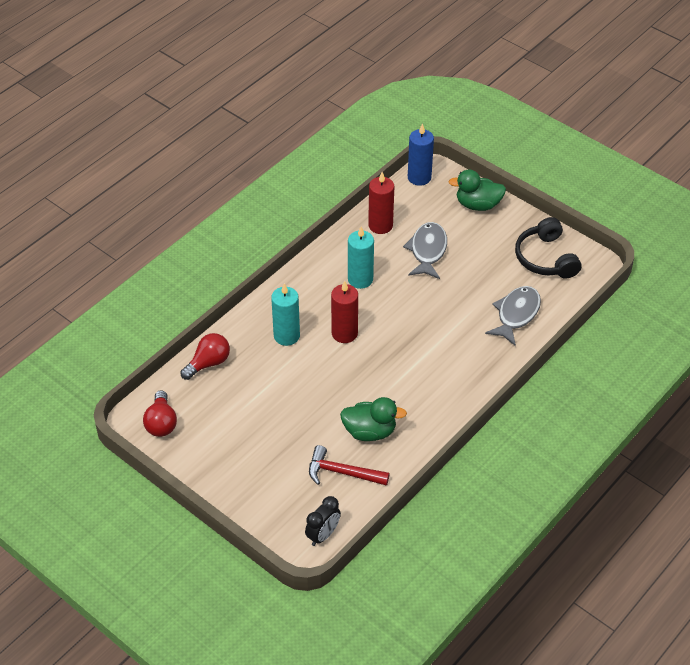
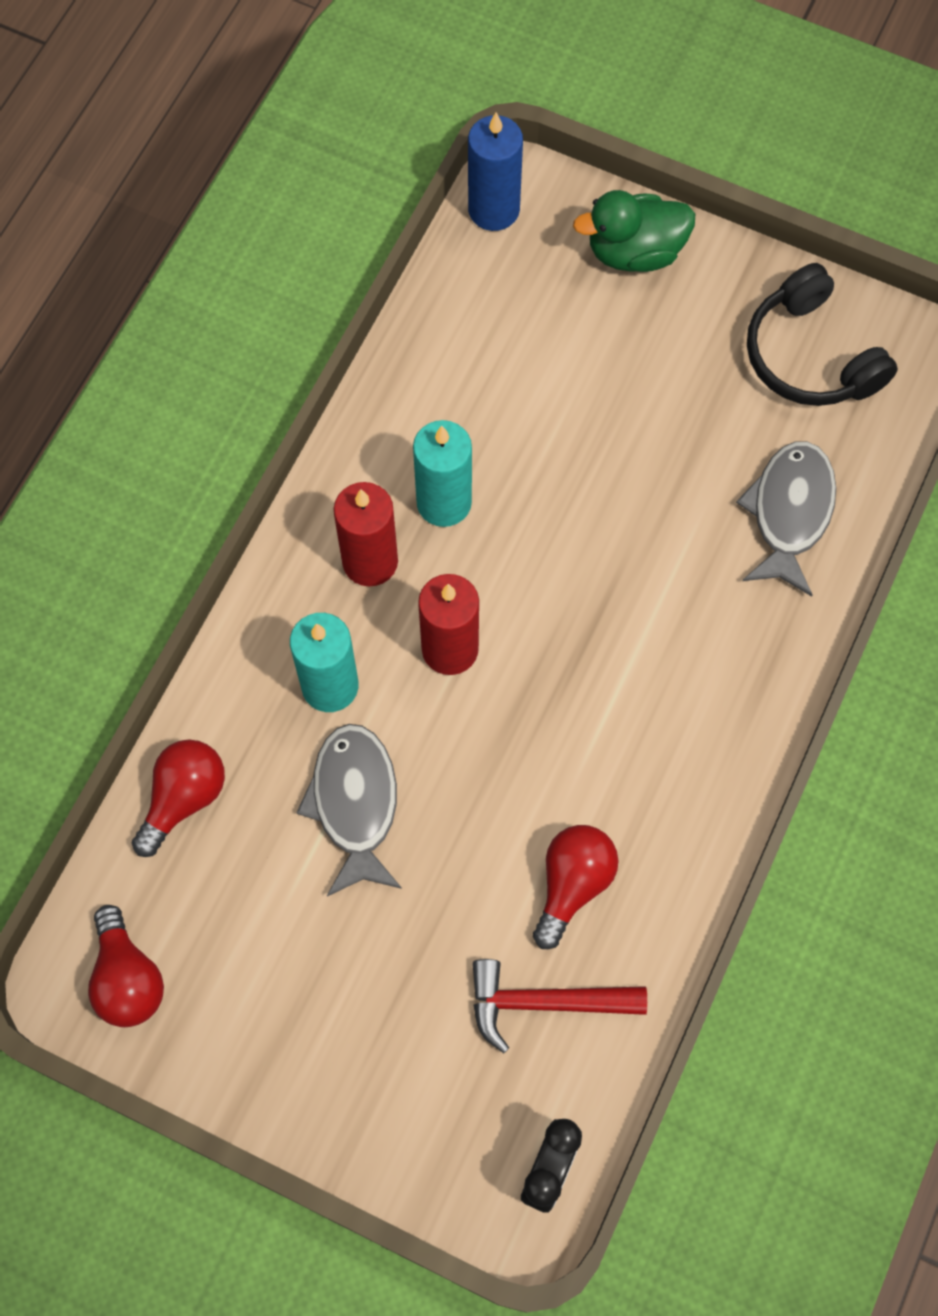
camera: 15 degrees left, 20 degrees up
green duck [340,397,407,441] -> red light bulb [533,825,619,949]
red candle [368,172,394,234] -> red candle moved to [334,482,398,586]
grey fish [403,222,447,279] -> grey fish moved to [296,724,402,896]

